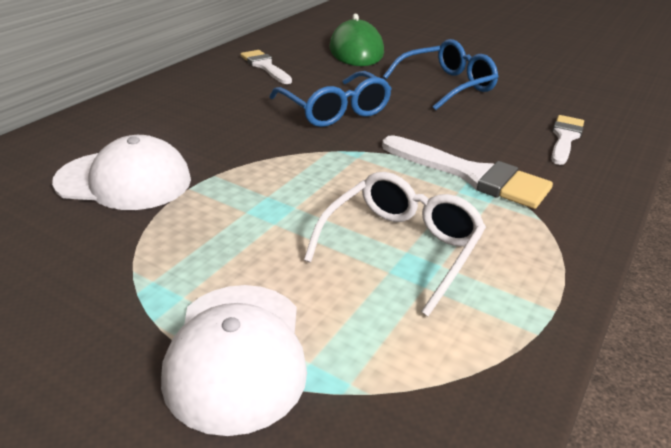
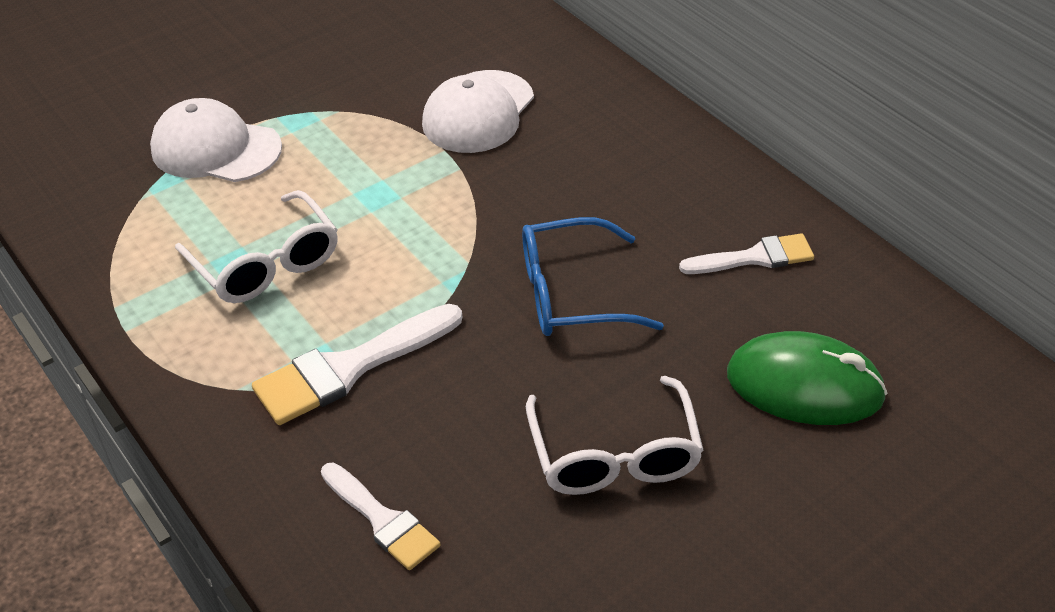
camera: 115 degrees right, 10 degrees up
blue glasses [383,39,499,111] -> white glasses [526,376,703,495]

